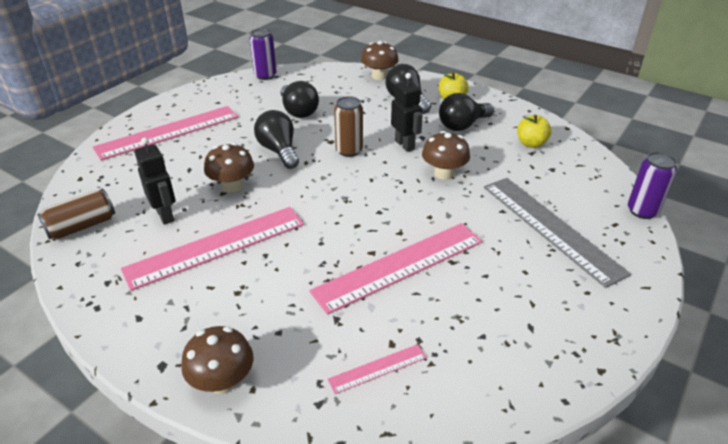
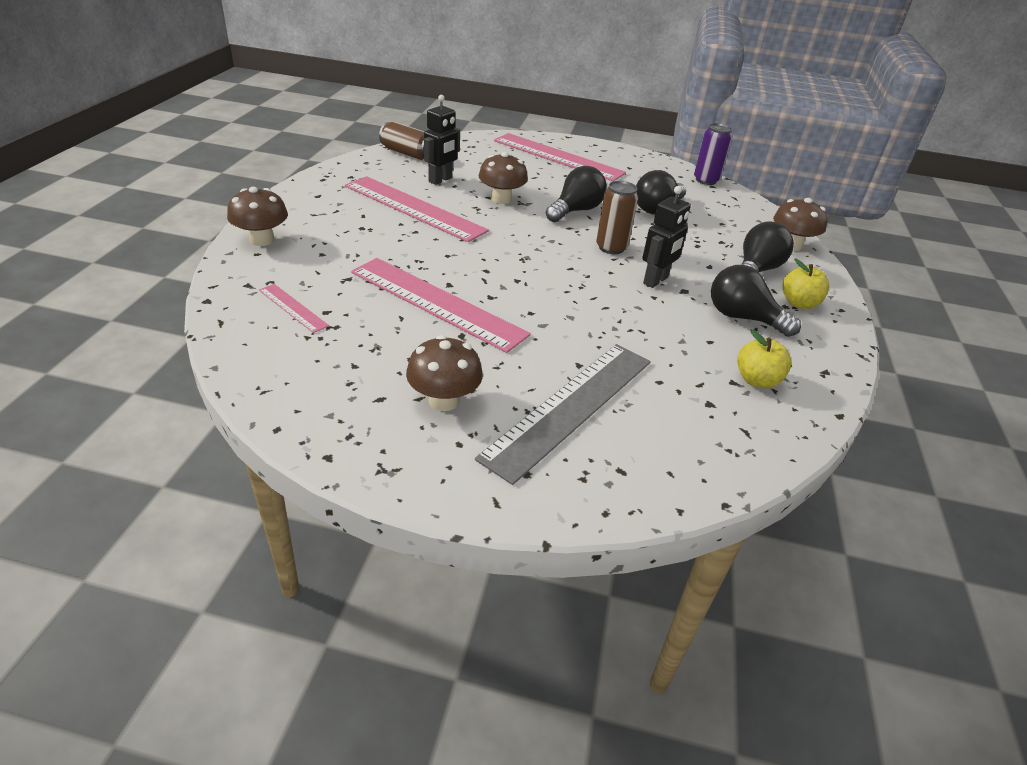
camera: 65 degrees right, 0 degrees up
brown mushroom [422,131,470,180] -> brown mushroom moved to [406,335,483,411]
purple can [628,152,677,219] -> none

